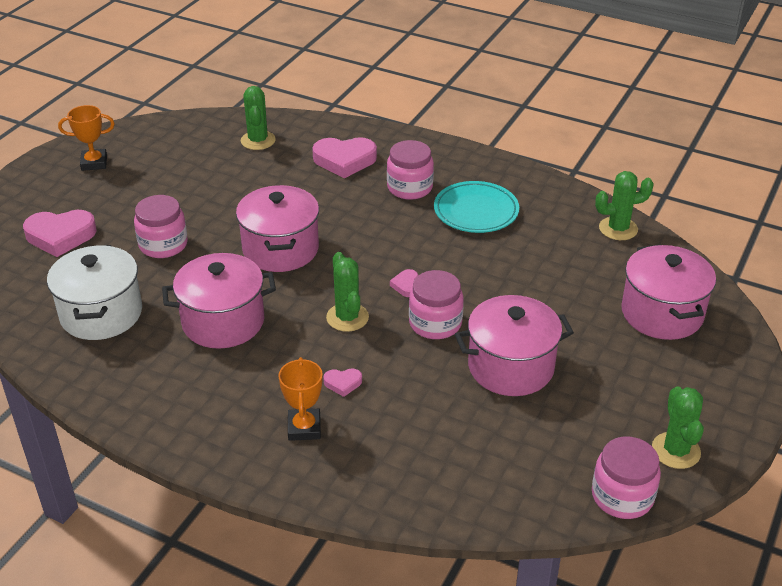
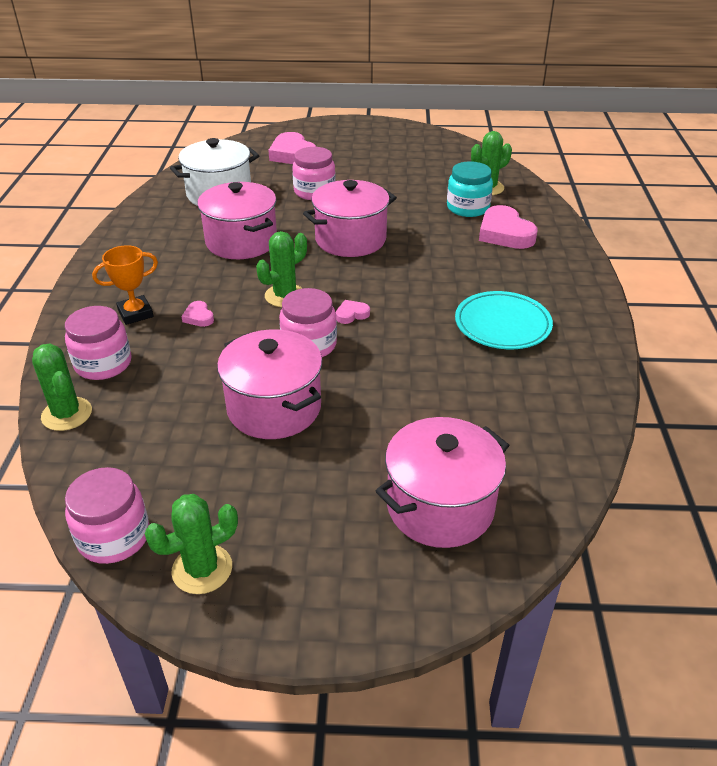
camera: 65 degrees right, 0 degrees up
orange trophy [58,105,115,171] -> none
pink jar [387,140,434,200] -> pink jar moved to [65,306,132,380]
green cactus [595,171,654,240] -> green cactus moved to [32,343,92,431]
none -> turquoise jar [447,161,493,217]

